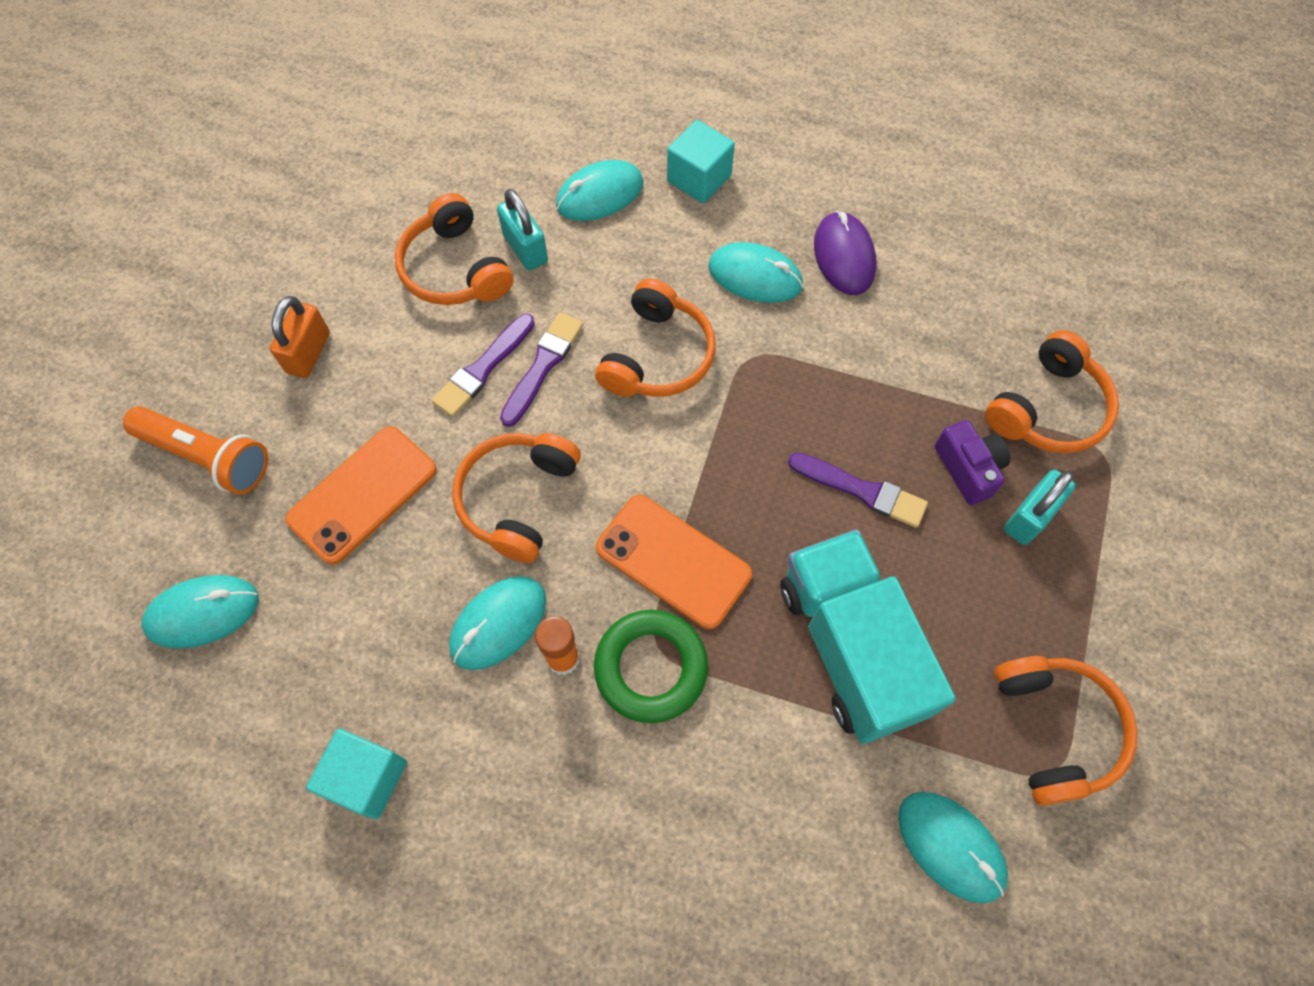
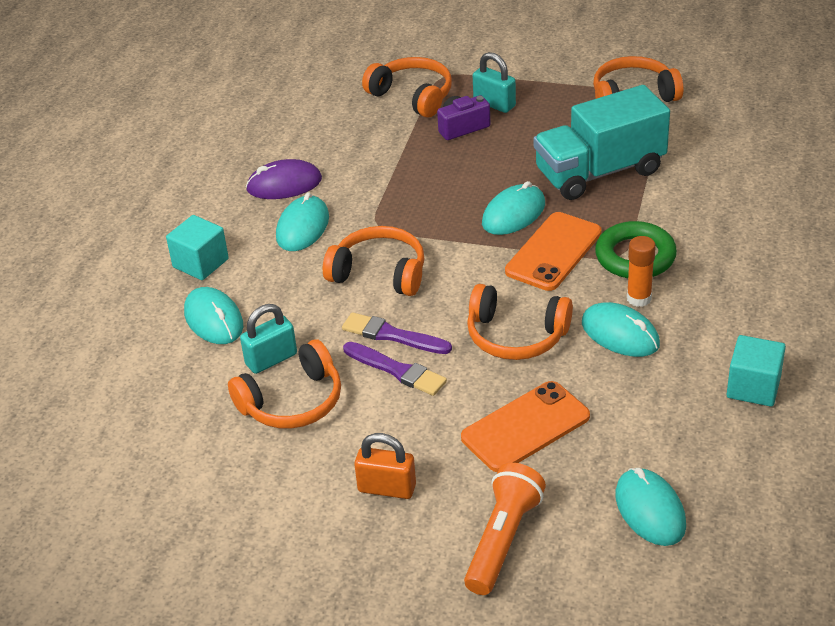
camera: 90 degrees left, 25 degrees down
orange phone [285,426,437,565] -> orange phone turned 75 degrees counterclockwise [461,381,590,472]
purple brush [788,452,928,528] -> none
turquoise mouse [898,792,1008,903] -> turquoise mouse moved to [482,181,545,235]

